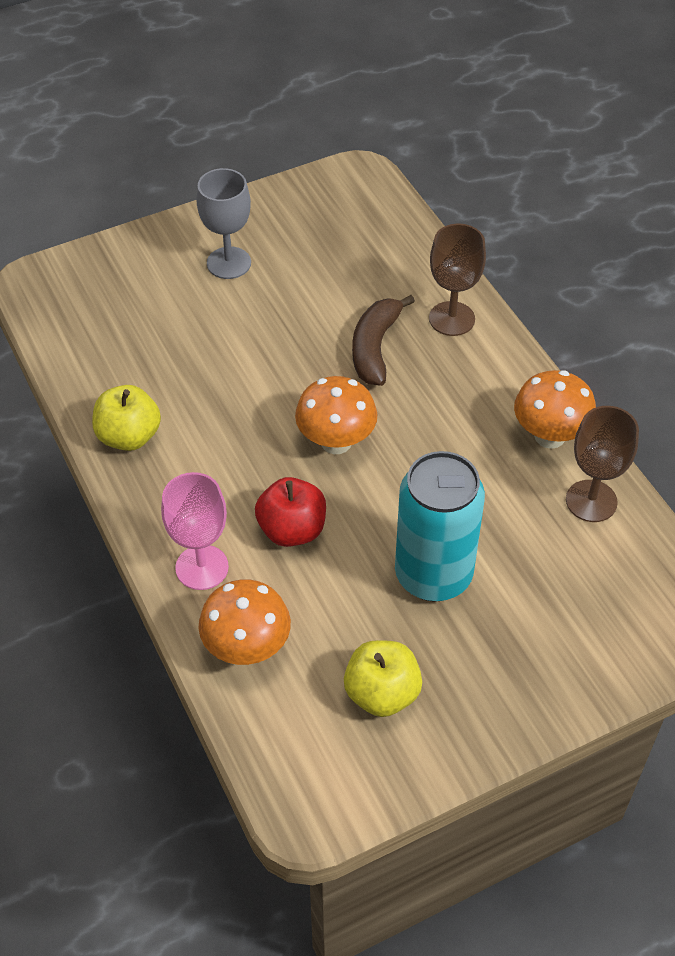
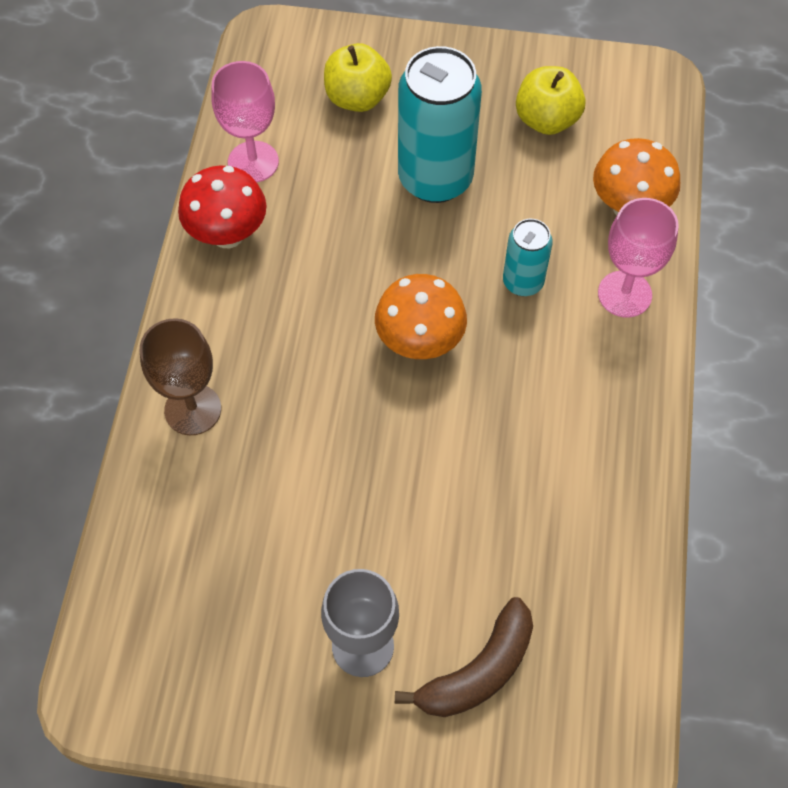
camera: 145 degrees left, 10 degrees up
yellow apple [92,385,161,451] -> yellow apple moved to [324,43,392,112]
red apple [255,477,326,547] -> turquoise can [503,219,553,296]
brown banana [352,295,415,386] -> brown banana moved to [395,597,533,717]
orange mushroom [514,370,596,449] -> red mushroom [178,166,266,248]
brown goblet [566,406,639,522] -> pink goblet [211,61,279,182]

